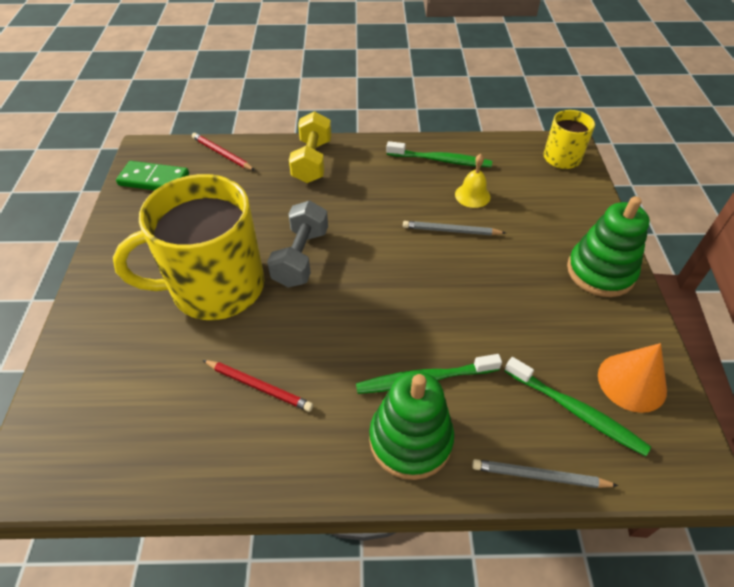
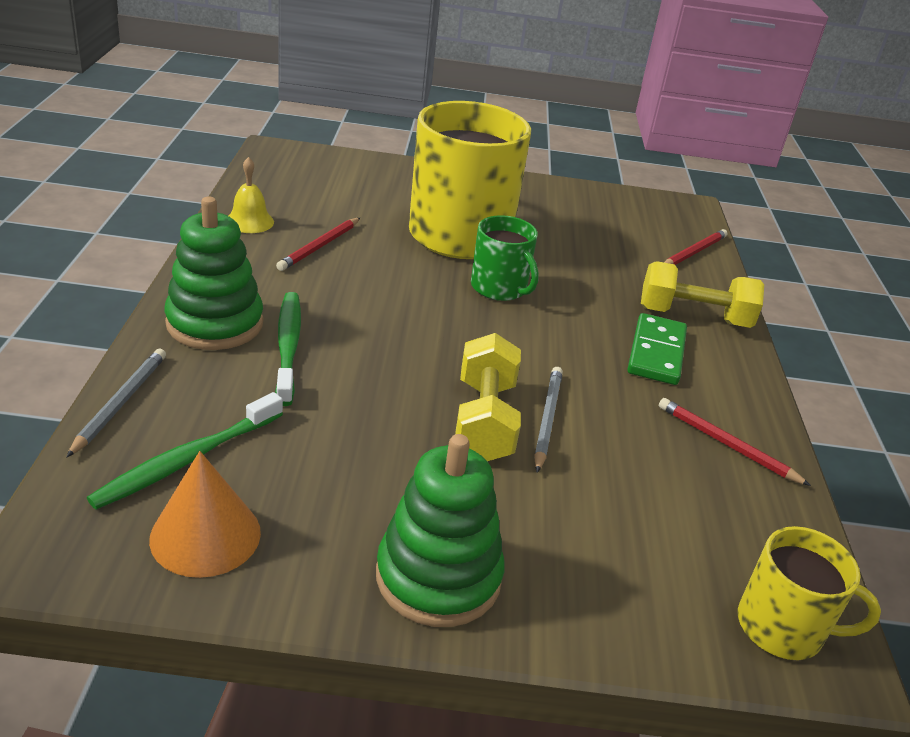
camera: 90 degrees right, 15 degrees down
green domino [116,161,189,190] -> green domino moved to [627,313,687,385]
grey dumbbell [267,201,328,287] -> green mug [471,215,539,301]
green toothbrush [386,141,492,167] -> red pencil [659,398,811,486]
yellow bell [455,154,491,208] -> yellow bell moved to [229,157,274,233]
none -> yellow dumbbell [455,333,521,461]

